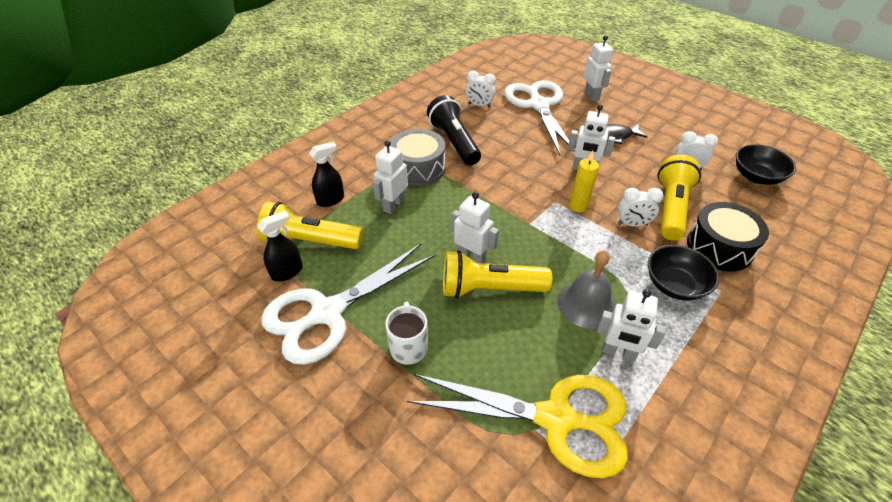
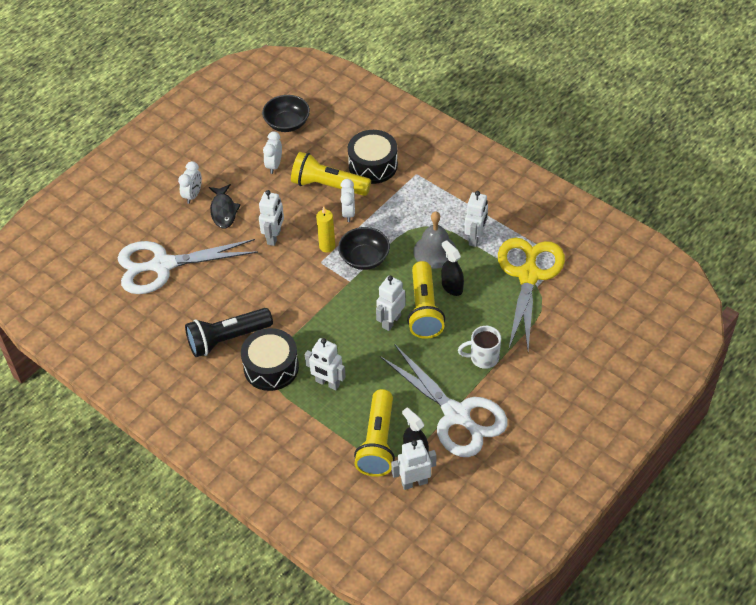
camera: 90 degrees left, 5 degrees up
black spray bottle [309,142,344,207] -> black spray bottle moved to [441,240,464,296]
grey drum [390,129,445,186] -> black drum [241,328,299,391]
white clock [466,70,496,108] -> white clock moved to [178,161,202,204]
white robot [584,35,613,101] -> white robot moved to [391,440,436,490]
black bowl [648,245,719,301] -> black bowl moved to [338,227,390,270]

